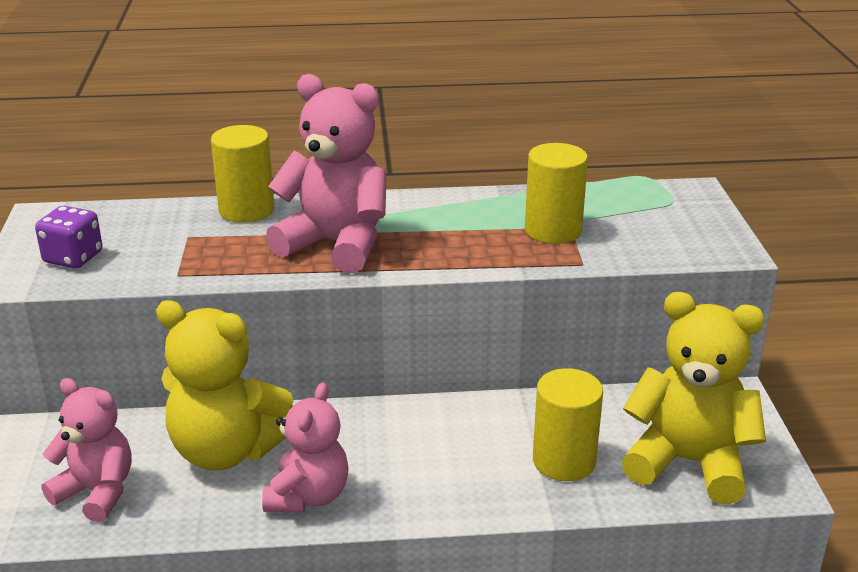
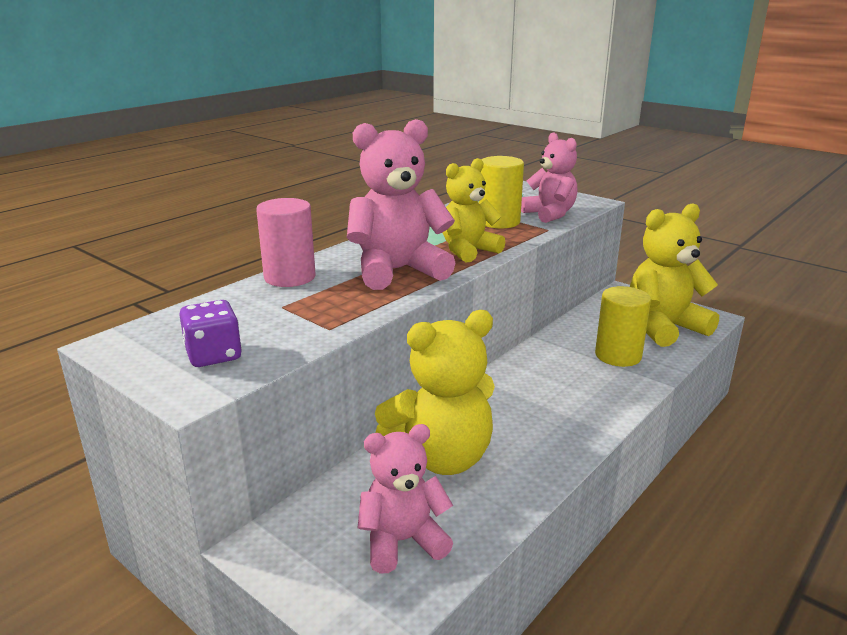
camera: 45 degrees left, 5 degrees down
yellow cylinder [211,125,274,223] -> pink cylinder [256,198,315,287]
pink teddy bear [262,383,349,513] -> pink teddy bear moved to [521,132,578,223]
none -> yellow teddy bear [443,158,505,263]

